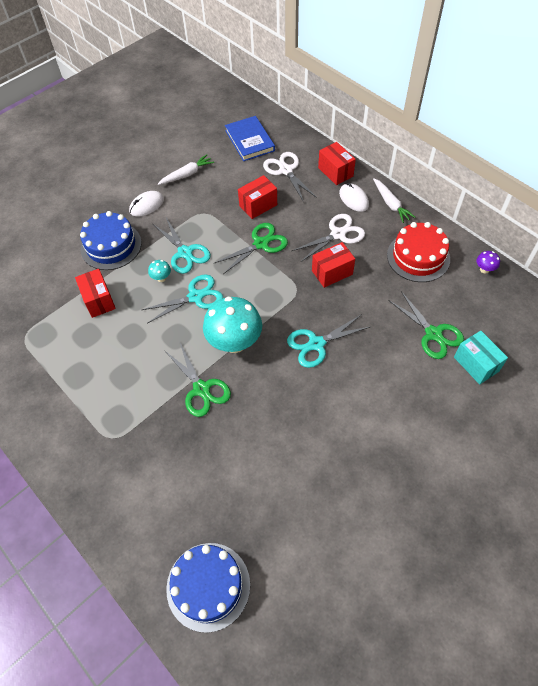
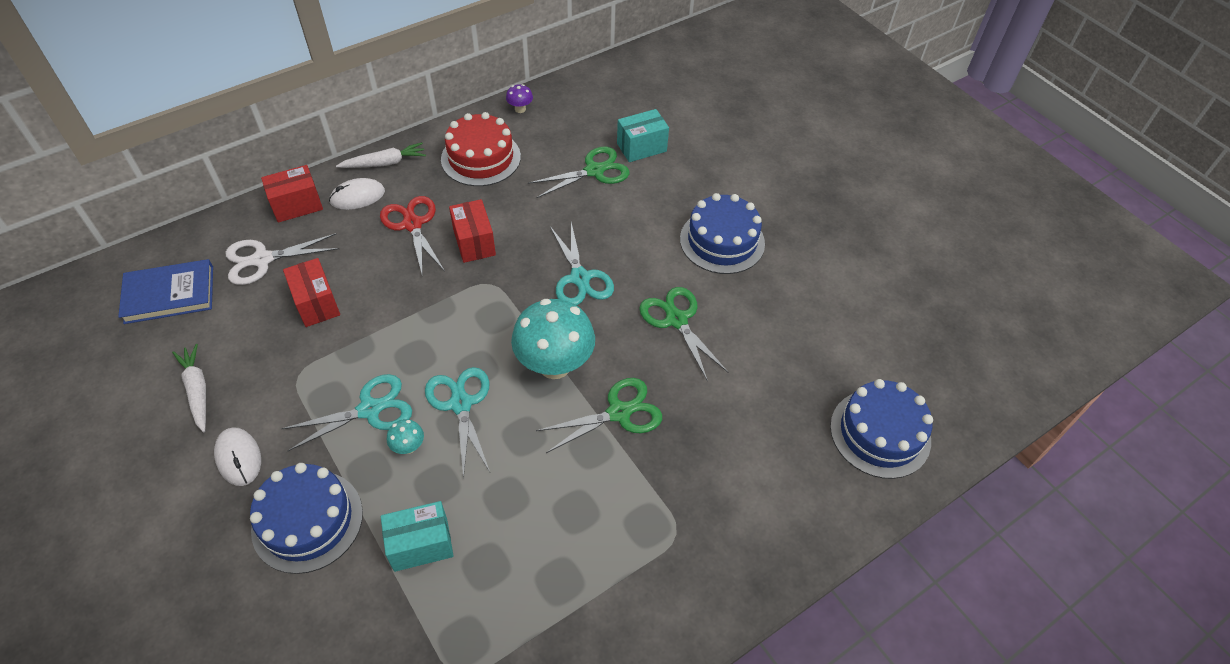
camera: 85 degrees left, 5 degrees down
red box [75,269,116,318] -> turquoise box [381,501,454,572]
green scissors [215,223,288,274] -> green scissors moved to [639,287,729,382]
white scissors [292,214,365,262] -> red scissors [380,196,445,277]
none -> blue cake [680,193,765,274]

